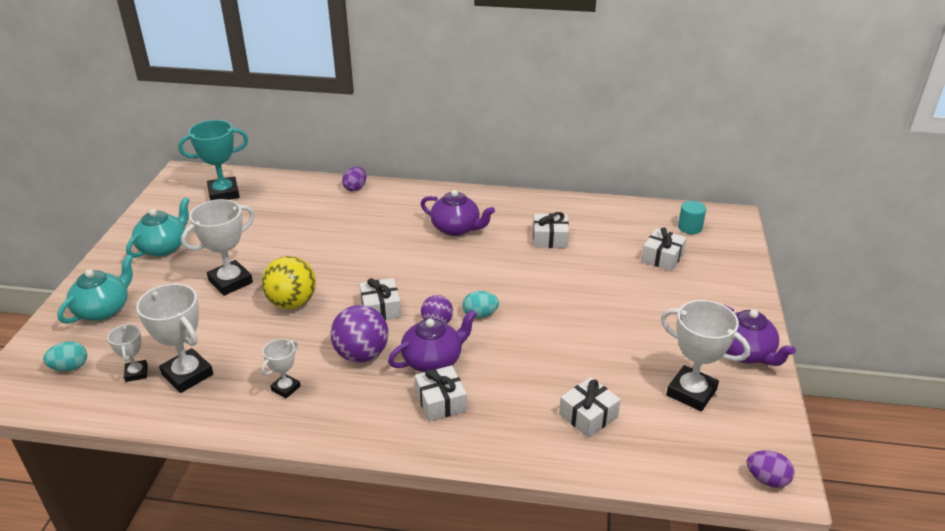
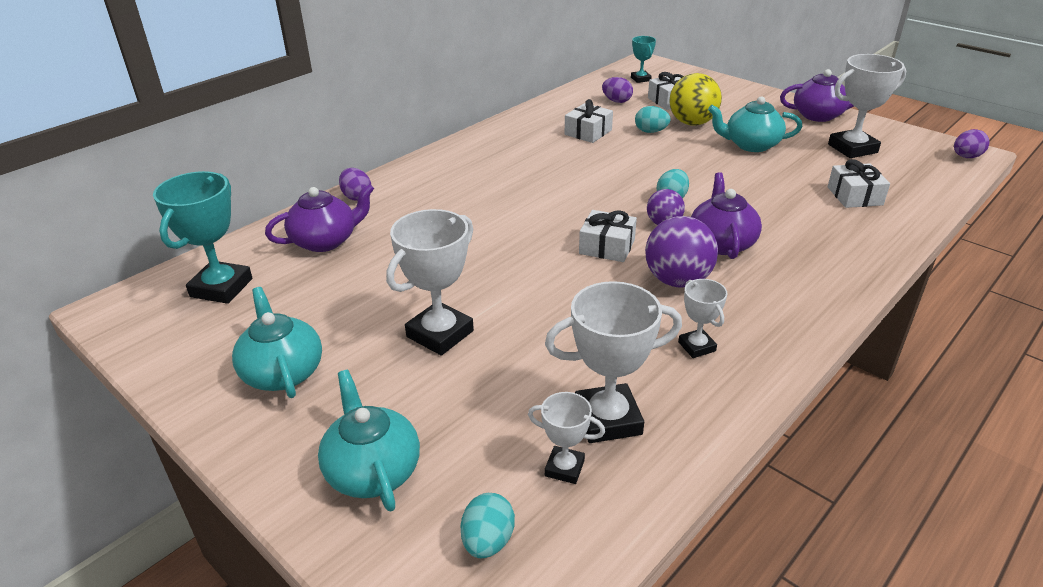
camera: 55 degrees left, 0 degrees up
white trophy [181,199,255,296] -> white trophy turned 45 degrees clockwise [386,209,474,356]
yellow ball [262,256,316,309] -> yellow ball moved to [670,73,722,125]
white gift [415,365,467,422] -> none
purple teapot [421,190,495,236] -> purple teapot moved to [265,184,374,252]
turquoise cylinder [678,201,706,234] -> turquoise trophy [631,36,656,83]
none -> purple egg [602,77,633,103]
none -> turquoise egg [635,106,671,133]
none -> turquoise teapot [708,96,802,152]

